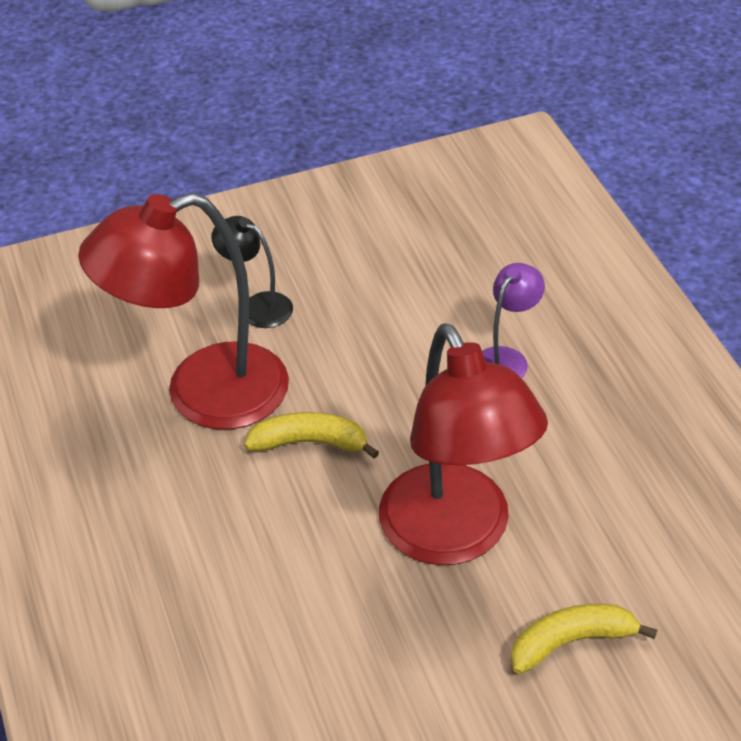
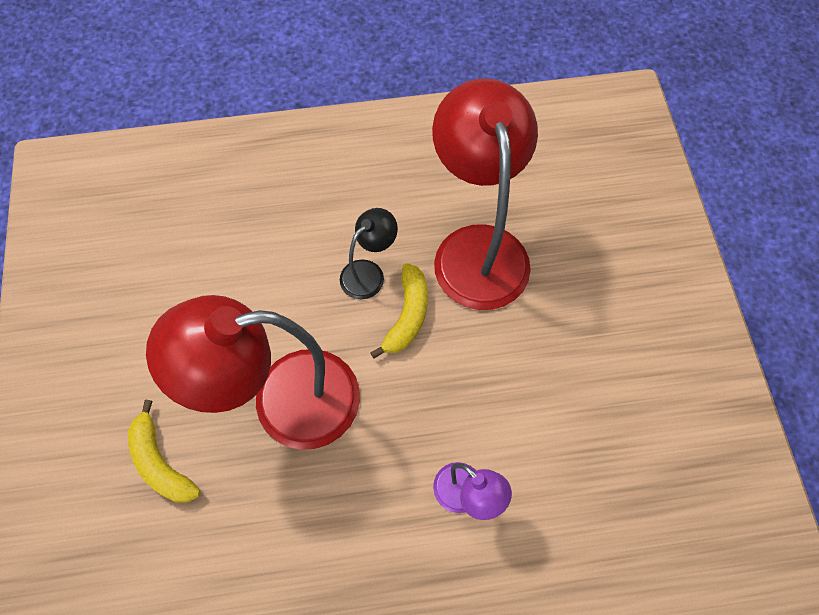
camera: 100 degrees right, 20 degrees up
black lamp [211,216,293,328] -> black lamp moved to [340,208,398,299]
yellow banana [511,604,657,674] -> yellow banana turned 150 degrees clockwise [128,400,200,502]

